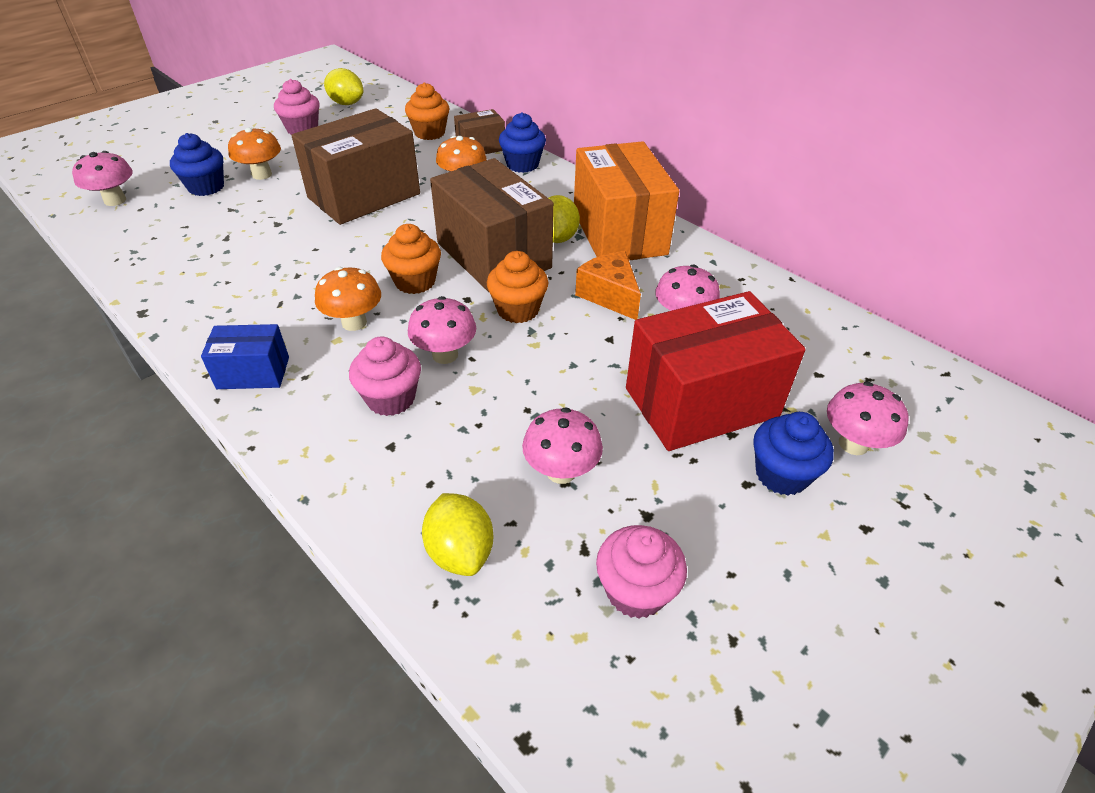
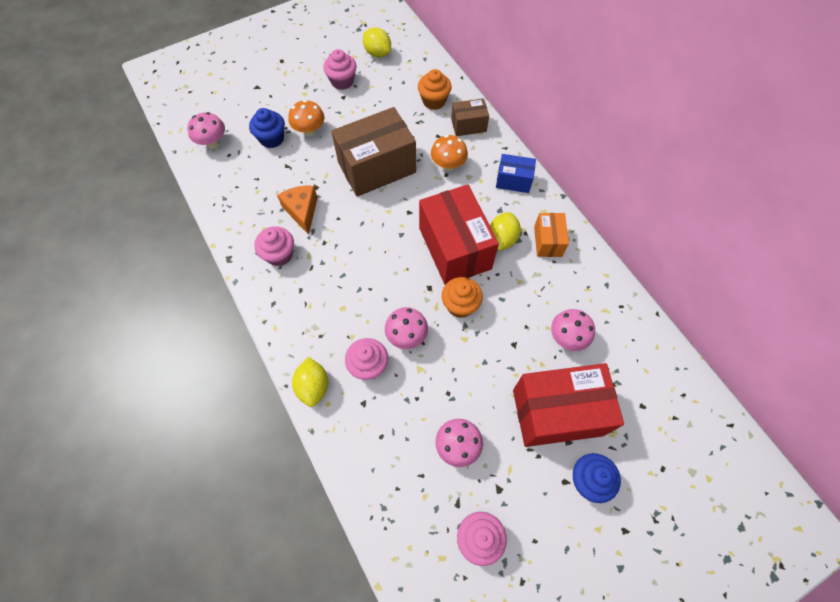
camera: 15 degrees right, 20 degrees up
blue box [201,324,289,389] -> blue box moved to [496,154,536,193]
orange mushroom [315,267,381,331] -> none
orange cupcake [381,224,441,294] -> none
yellow lemon [422,493,493,576] -> yellow lemon moved to [292,357,328,407]
brown box [430,158,554,293] -> red box [419,185,499,285]
blue cupcake [499,112,546,173] -> none
orange box [574,141,679,260] -> orange box [534,213,569,257], size x0.50
orange cheese [575,251,641,320] -> orange cheese moved to [277,185,318,235]
pink mushroom [827,382,909,455] -> none
none -> pink cupcake [254,226,294,266]

